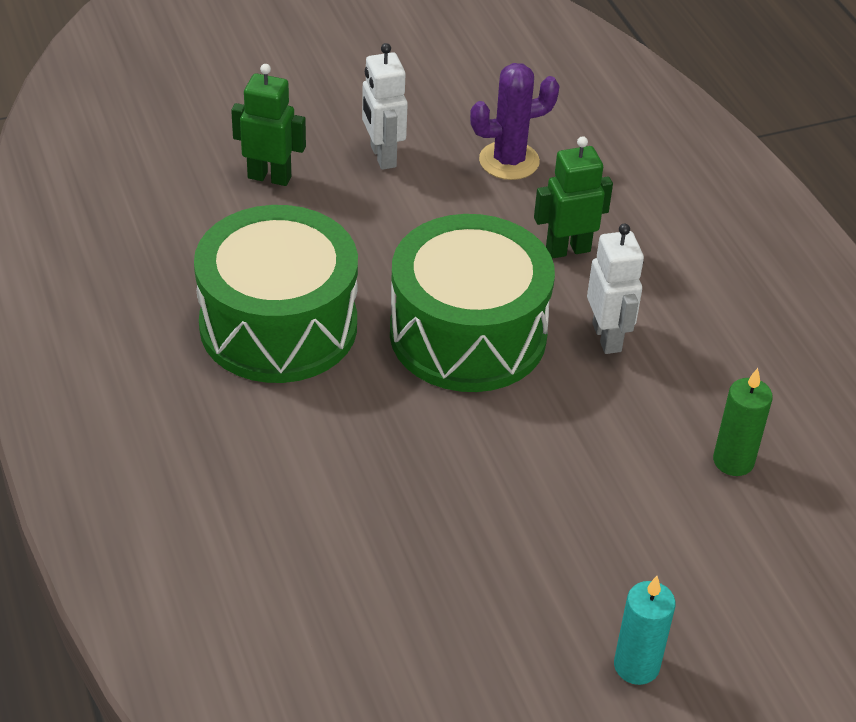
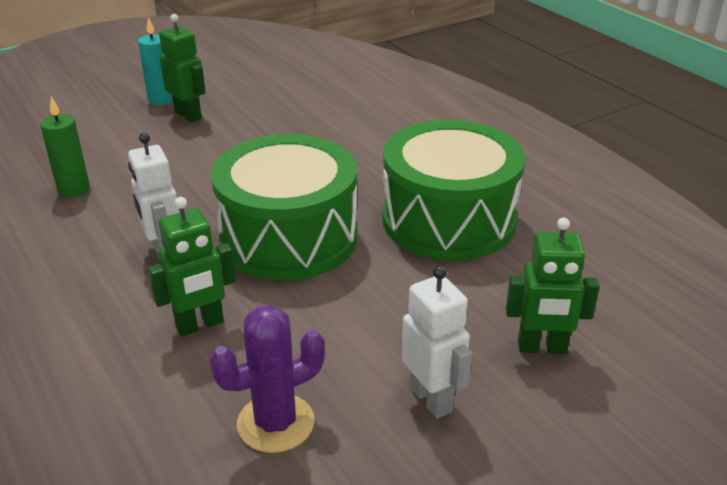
camera: 170 degrees right, 10 degrees down
none -> green robot [159,14,206,123]

